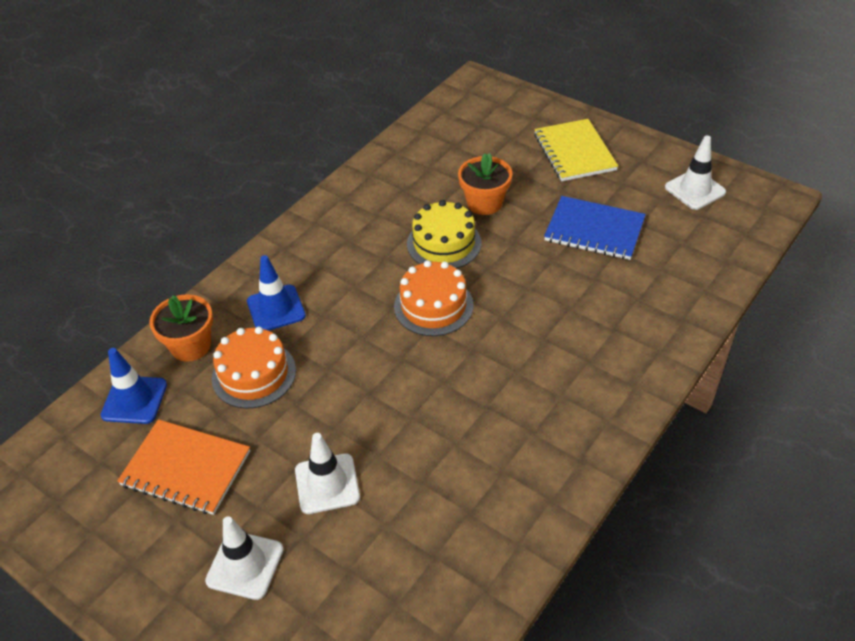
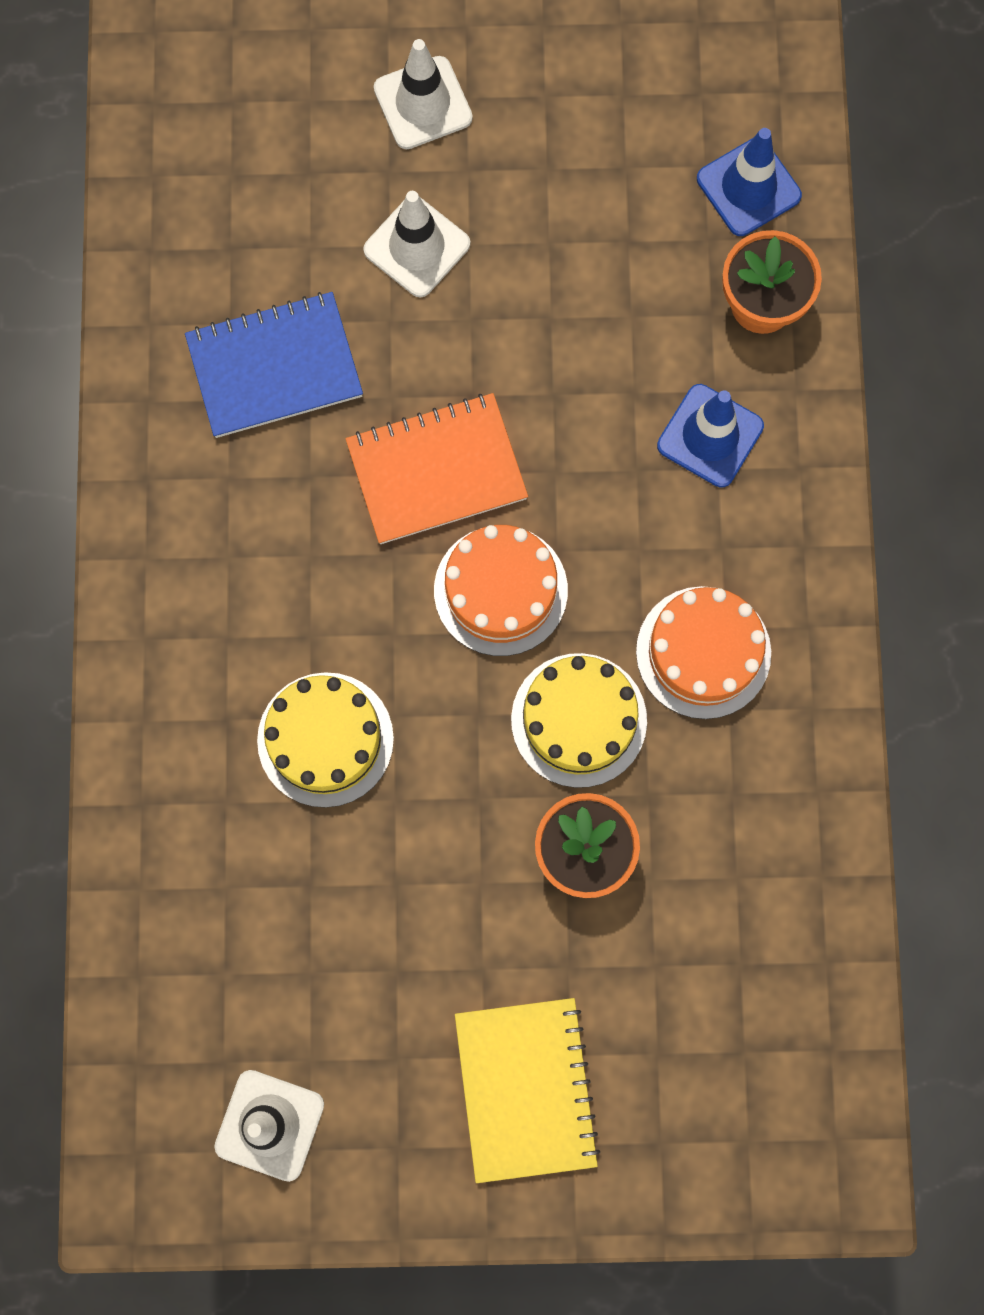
camera: 140 degrees right, 30 degrees up
orange notebook [117,419,250,515] -> orange notebook moved to [346,393,528,544]
orange cake [212,327,296,409] -> orange cake moved to [636,586,771,719]
yellow notebook [534,119,618,181] -> yellow notebook turned 45 degrees clockwise [455,998,600,1183]
blue notebook [544,196,646,260] -> blue notebook moved to [185,292,363,438]
none -> yellow cake [257,672,394,808]

